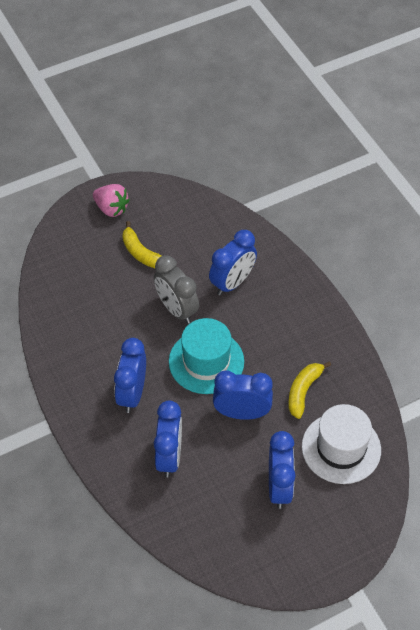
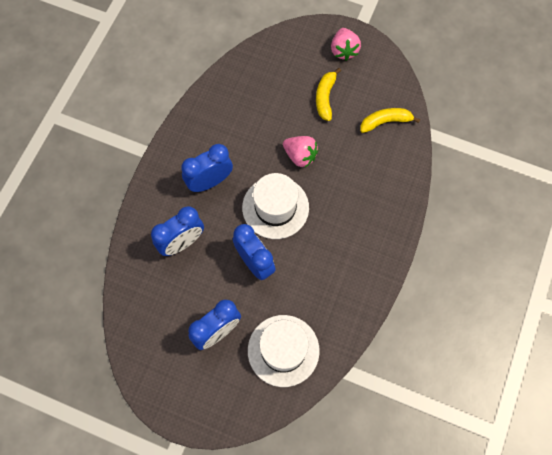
camera: 50 degrees right, 15 degrees up
grey clock [154,255,199,324] -> pink strawberry [283,136,319,167]
turquoise hat [169,318,244,394] -> white hat [242,173,309,239]
blue clock [209,230,257,296] -> none
yellow banana [288,361,331,419] -> yellow banana moved to [360,108,420,133]

